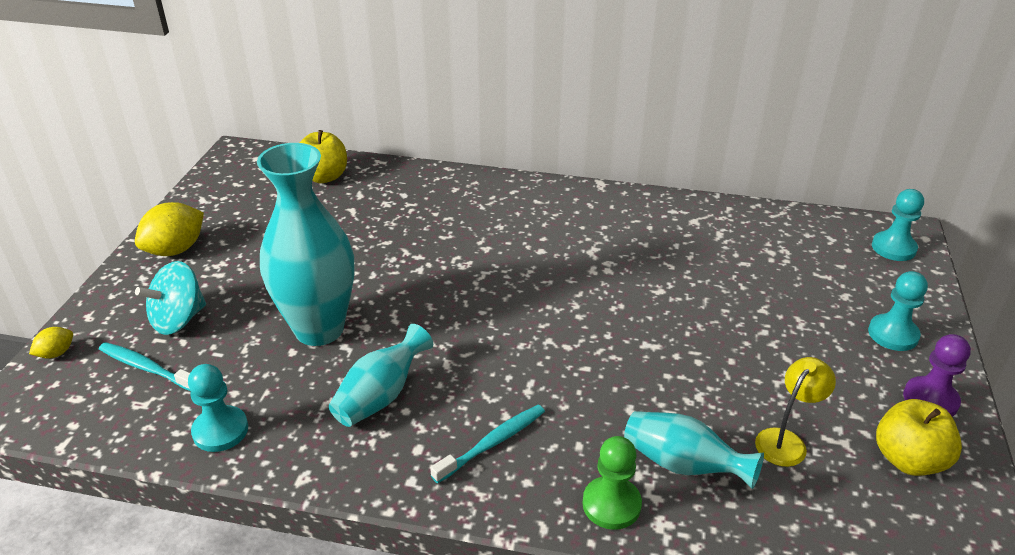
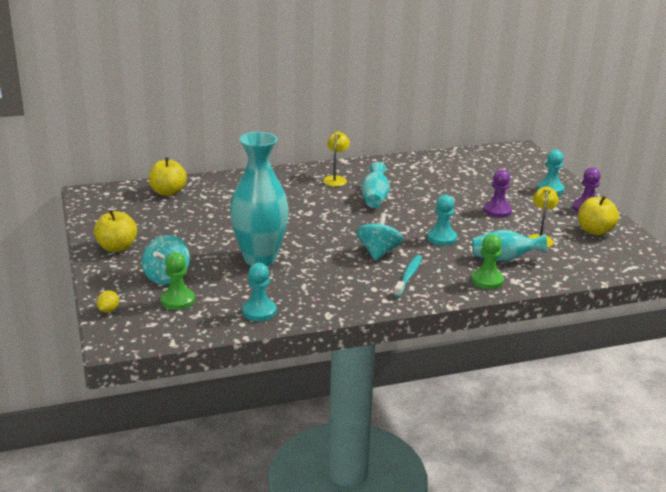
camera: 30 degrees left, 10 degrees down
turquoise toothbrush [99,342,191,391] -> green pawn [161,252,195,310]
yellow lemon [135,202,204,256] -> yellow apple [94,210,137,252]
turquoise vase [329,324,433,427] -> turquoise vase moved to [362,162,390,208]
turquoise pawn [872,189,924,261] -> turquoise pawn moved to [427,195,457,246]
none -> yellow lamp [323,131,350,187]
none -> turquoise spinning top [356,213,403,261]
none -> purple pawn [484,170,512,218]

